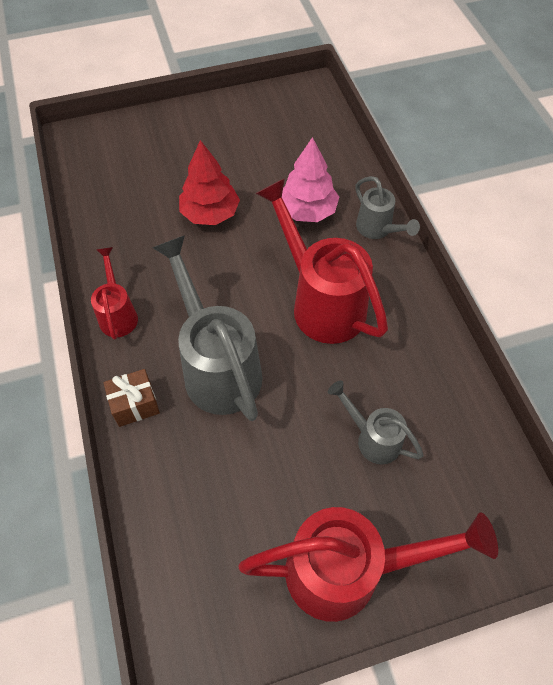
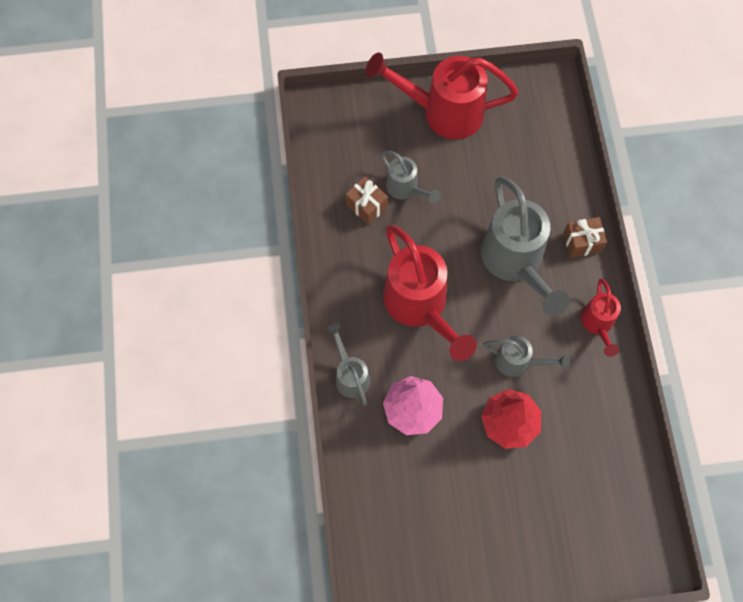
camera: 170 degrees left, 10 degrees up
none -> brown gift [346,176,388,225]
none -> grey watering can [483,335,570,377]

